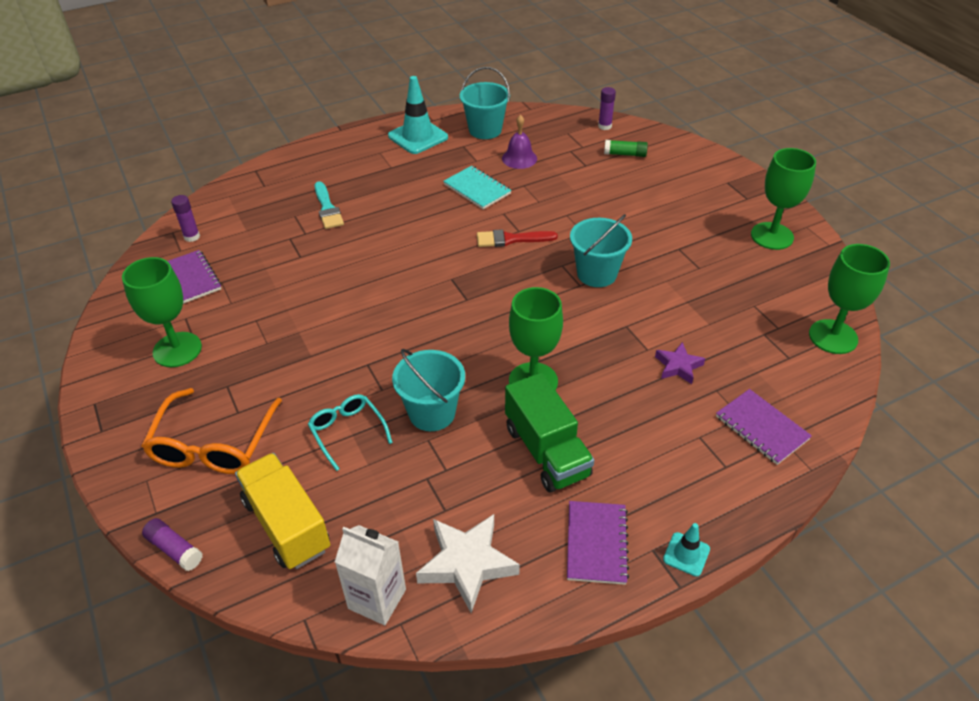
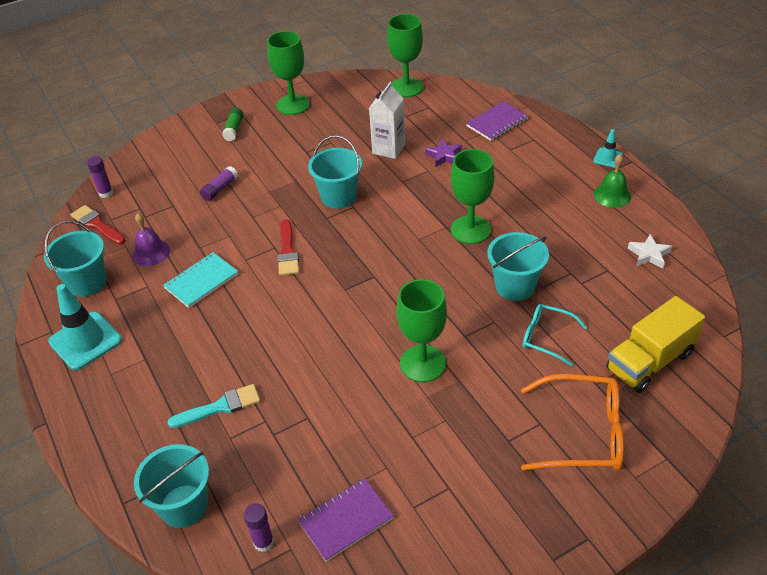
camera: 90 degrees left, 0 degrees up
green goblet [122,257,202,367] -> green goblet moved to [396,279,447,382]
purple glue stick [142,518,203,571] -> purple glue stick moved to [200,166,238,201]
turquoise glasses [308,394,393,471] -> turquoise glasses turned 60 degrees clockwise [523,304,588,366]
white carton [335,525,406,625] -> white carton moved to [369,82,405,159]
white star [416,514,520,613] -> white star [628,234,672,269], size x0.59
green truck [505,372,594,492] -> none
purple notebook [567,501,629,585] -> green bell [594,154,631,208]
green glue stick [604,140,648,157] -> green glue stick moved to [222,108,243,141]
none -> red brush [70,205,126,245]
none -> turquoise bucket [134,444,209,528]

